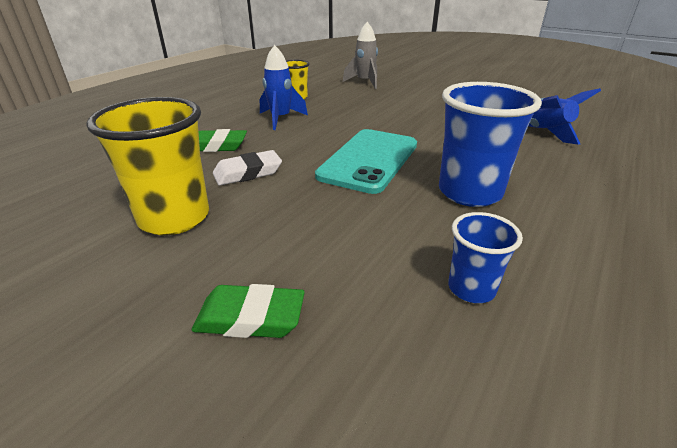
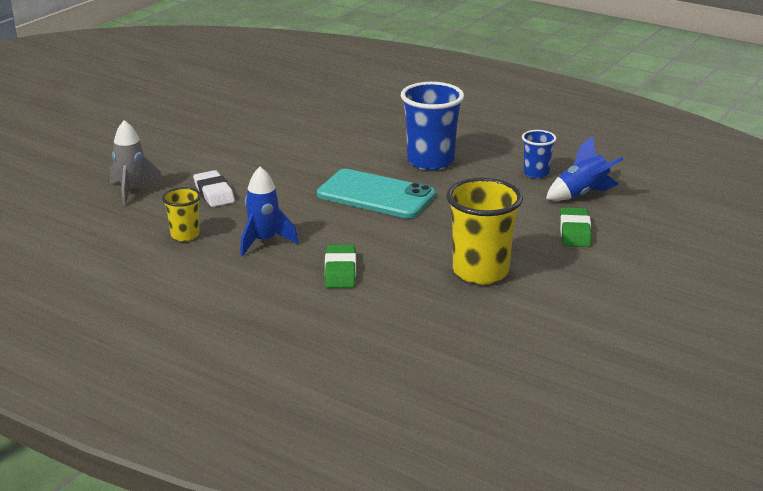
camera: 90 degrees left, 5 degrees down
white eraser [213,150,282,186] -> white eraser moved to [193,170,235,207]
blue rocket [529,88,601,145] -> blue rocket moved to [546,136,624,201]

